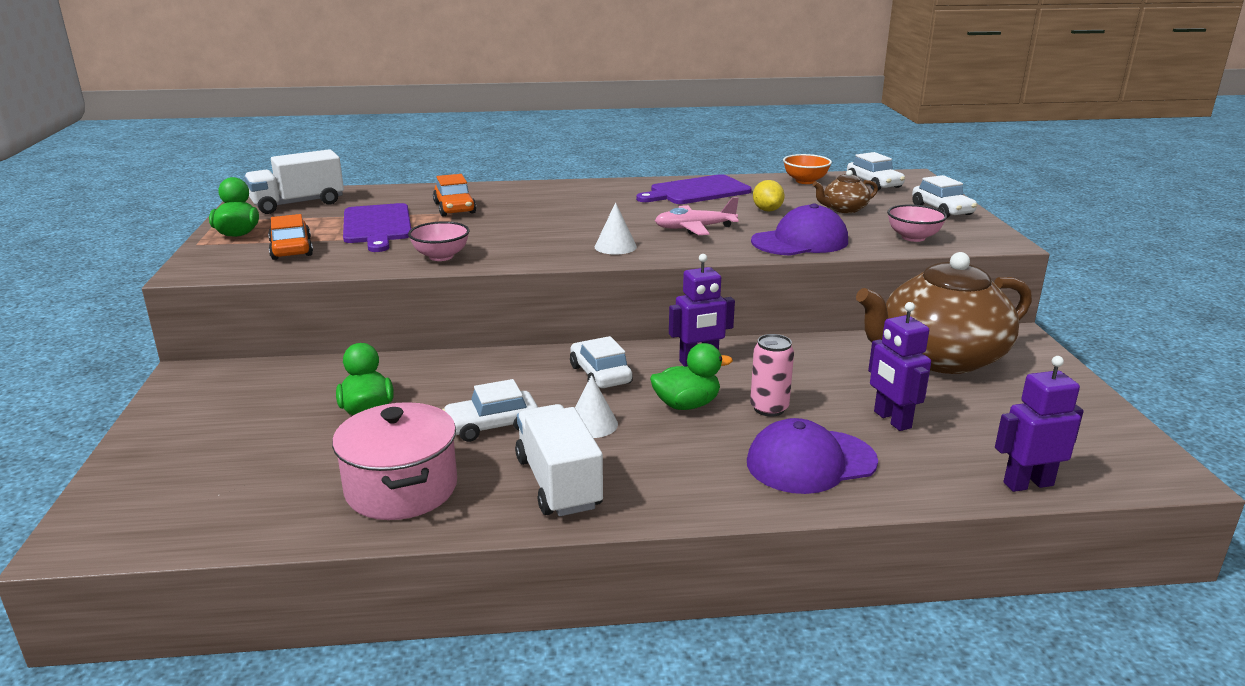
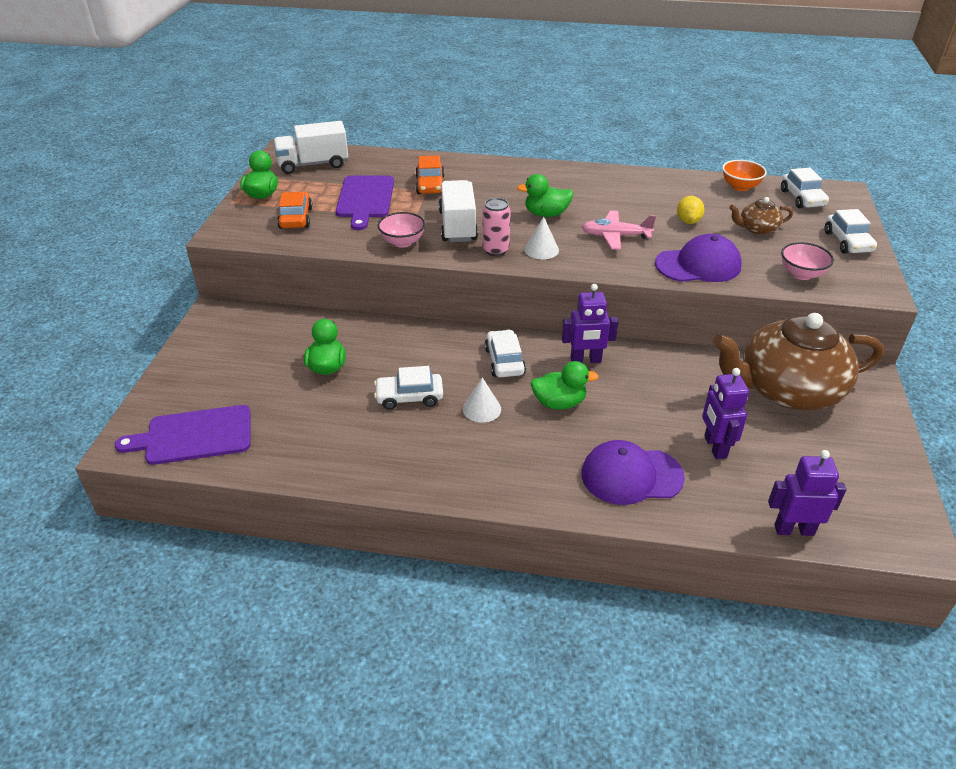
camera: 15 degrees right, 15 degrees up
pink pot [332,402,457,520] -> none
white truck [515,404,603,516] -> white truck moved to [439,180,478,242]
purple cutting board [636,174,752,204] -> purple cutting board moved to [115,405,251,465]
pink can [750,334,794,417] -> pink can moved to [482,198,511,256]
none -> green duck [517,174,573,217]

